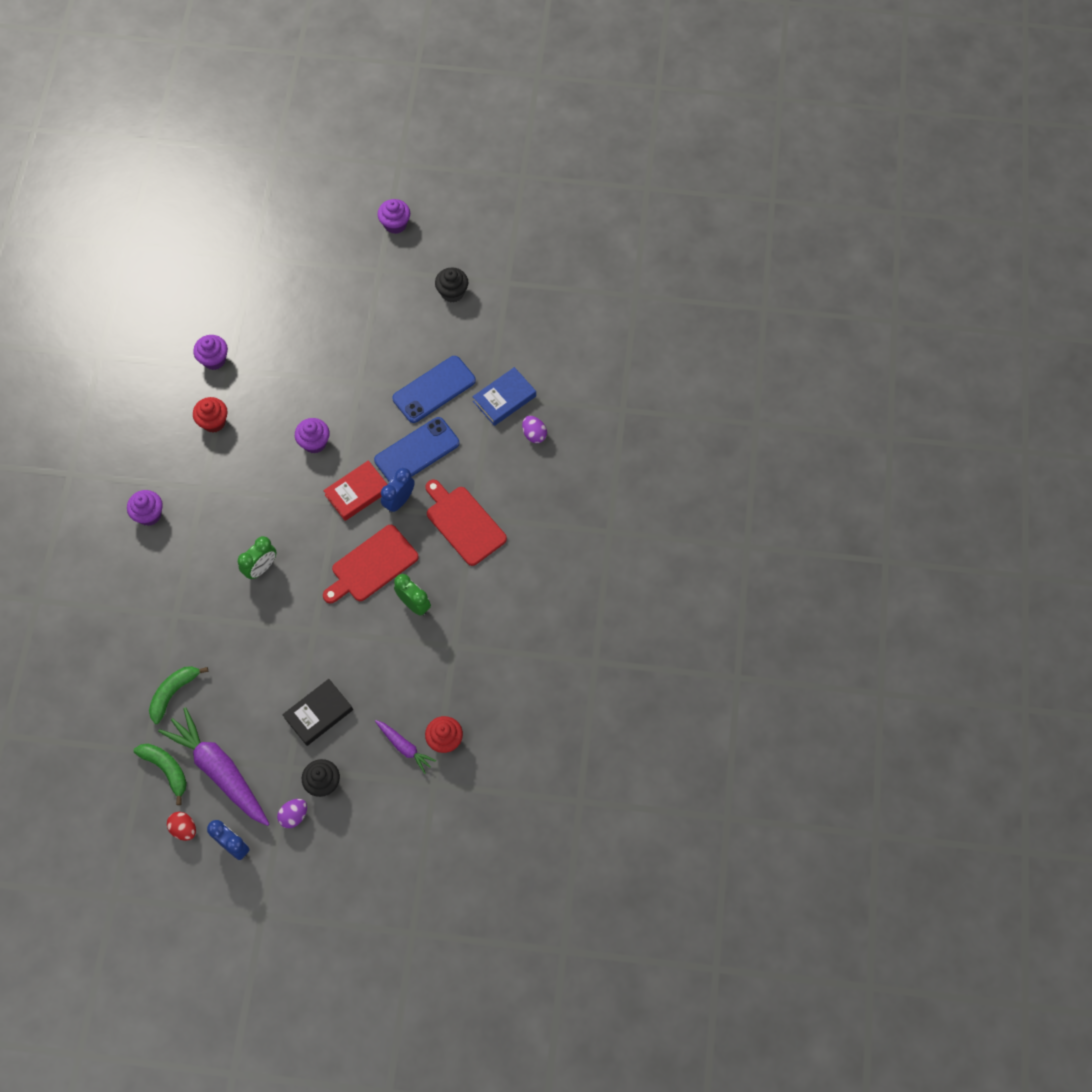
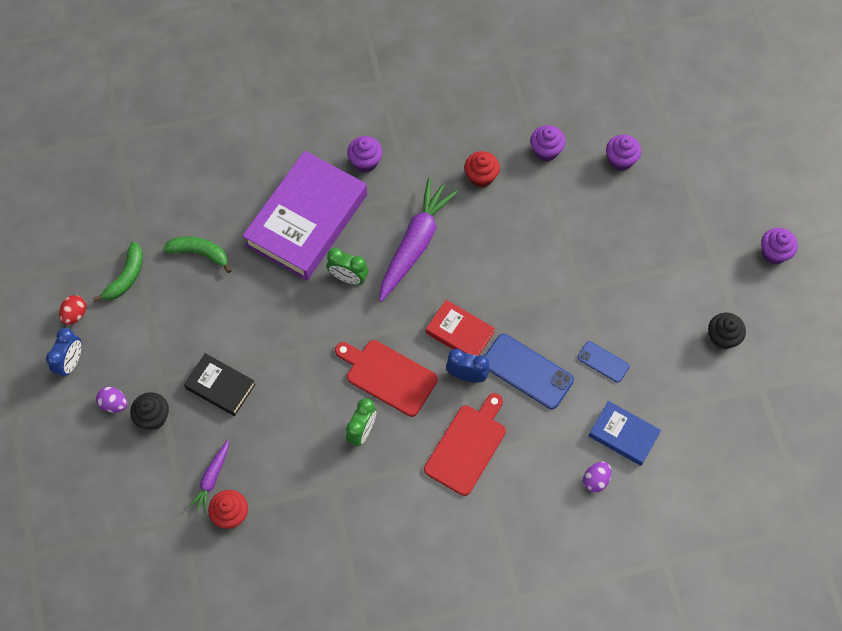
camera: 70 degrees right, 0 degrees up
purple carrot [158,707,269,826] -> purple carrot moved to [379,178,459,302]
purple cupcake [295,418,330,454] -> purple cupcake moved to [606,135,641,171]
blue phone [392,356,476,423] -> blue phone [578,341,630,383], size x0.56
none -> purple book [242,151,367,280]

